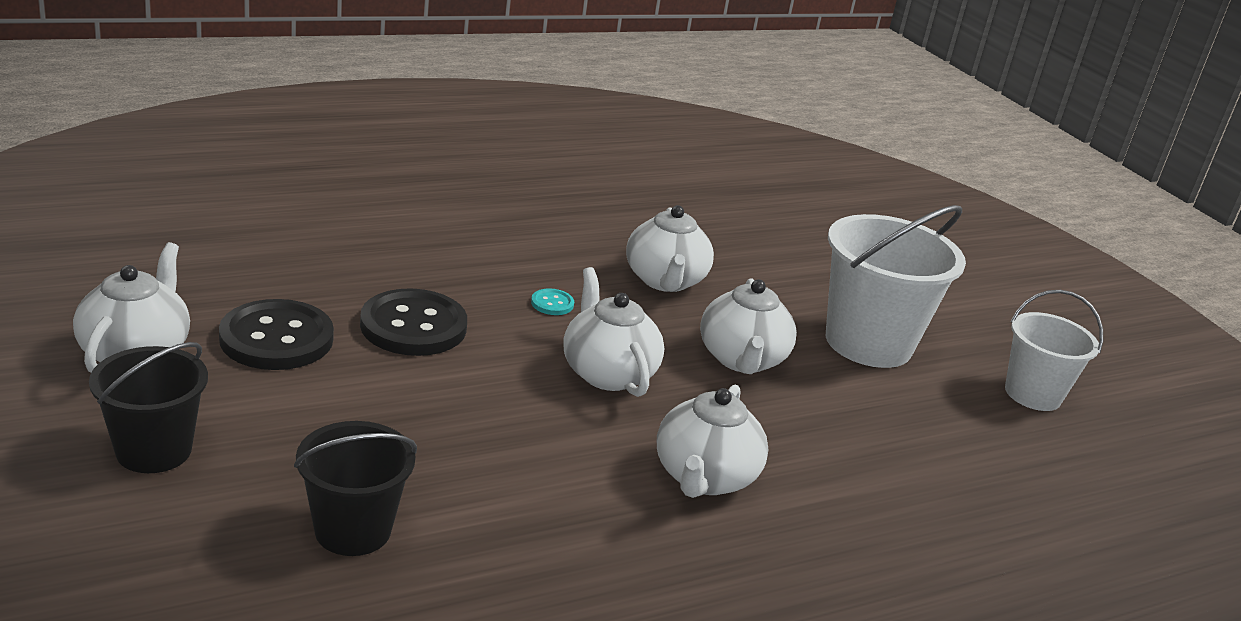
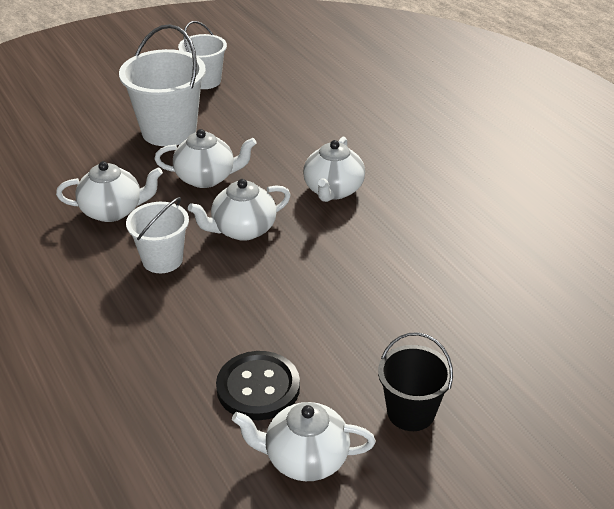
camera: 90 degrees left, 10 degrees up
black bucket [294,421,417,556] -> none
black button [360,288,467,356] -> none
turquoise button [531,288,574,315] -> white bucket [126,197,189,273]
white teapot [657,385,769,498] -> white teapot turned 90 degrees clockwise [303,137,365,202]

